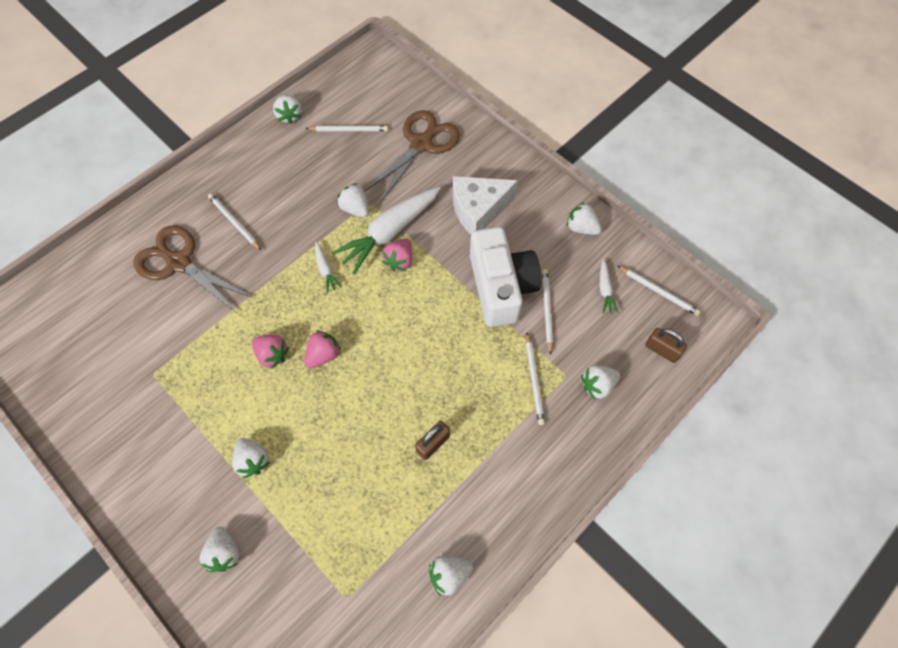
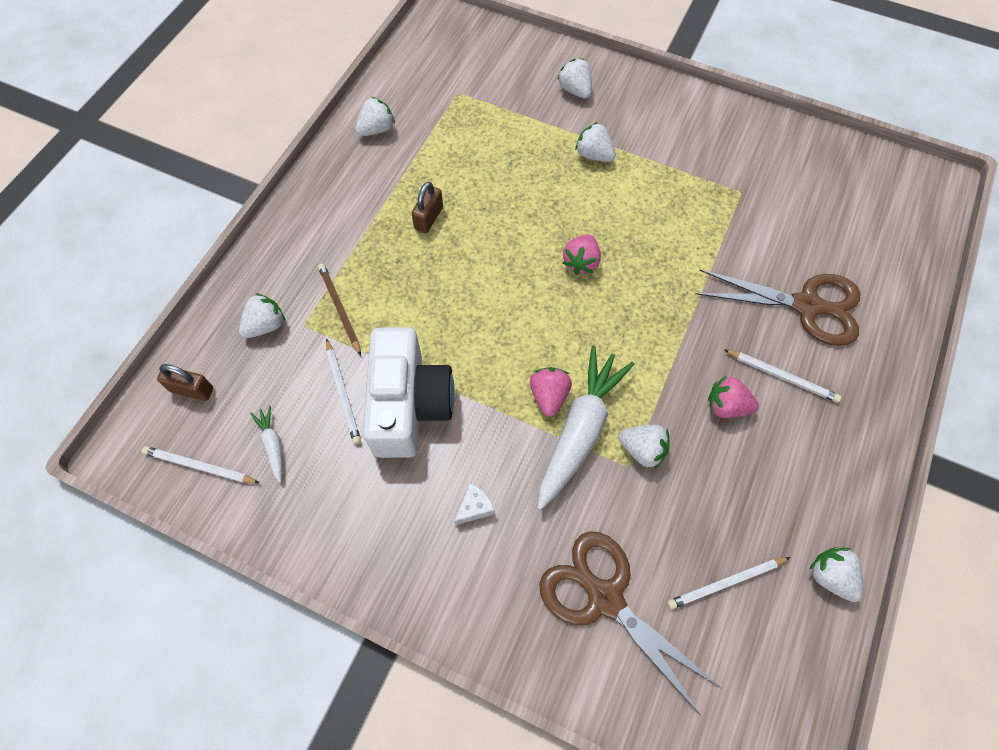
camera: 160 degrees right, 0 degrees up
pink strawberry [252,335,289,369] -> pink strawberry moved to [708,375,759,418]
white carrot [315,242,342,293] -> none
brown scissors [364,110,460,203] -> brown scissors turned 120 degrees clockwise [539,531,721,716]
white cheese [453,176,518,234] -> white cheese [455,484,495,525], size x0.43
white camera [470,227,542,327] -> white camera turned 150 degrees counterclockwise [363,327,455,458]
white pencil [526,333,545,425] -> brown pencil [318,264,361,356]
white strawberry [567,202,602,235] -> none

